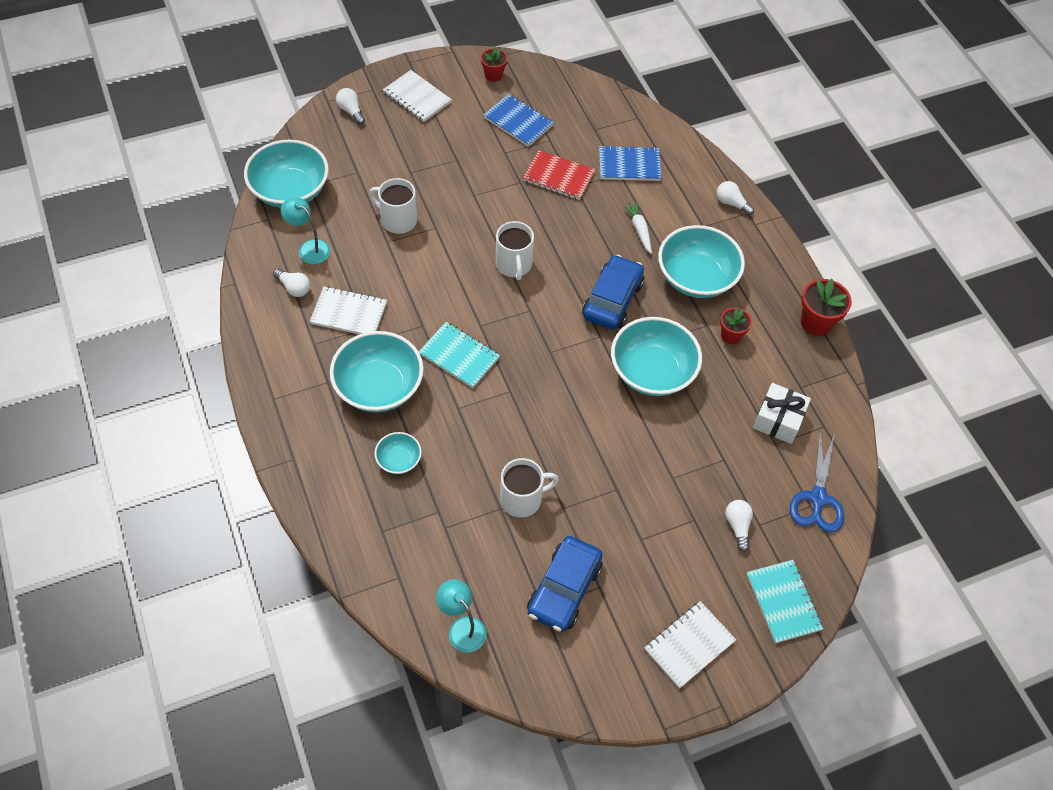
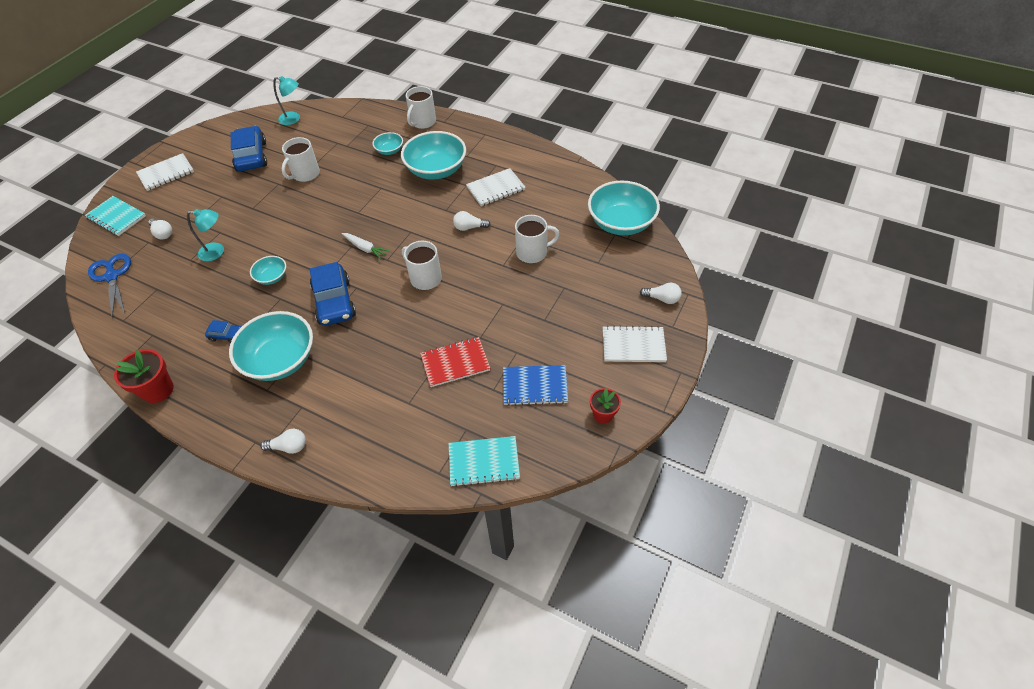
camera: 145 degrees right, 5 degrees down
white light bulb [273,268,310,297] -> white light bulb moved to [453,211,490,231]
turquoise lamp [281,197,330,264] -> turquoise lamp moved to [187,209,224,261]
turquoise notebook [419,322,500,388] -> turquoise notebook moved to [448,436,520,487]
blue notebook [599,145,661,181] -> none
turquoise bowl [611,317,702,396] -> turquoise bowl [250,256,286,285], size x0.49
white carrot [622,201,652,254] -> white carrot moved to [342,233,389,259]
white notebook [644,601,736,689] -> white notebook turned 45 degrees clockwise [136,153,194,191]
red flower pot [720,308,752,344] -> blue car [205,320,241,343]
white gift [753,383,811,444] -> none
none -> white mug [406,86,436,129]

